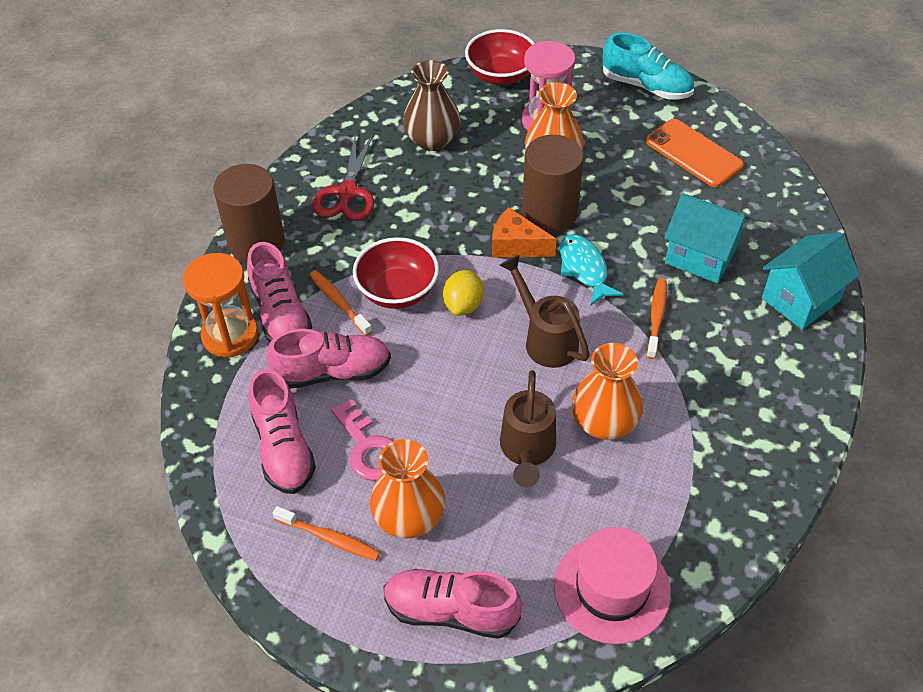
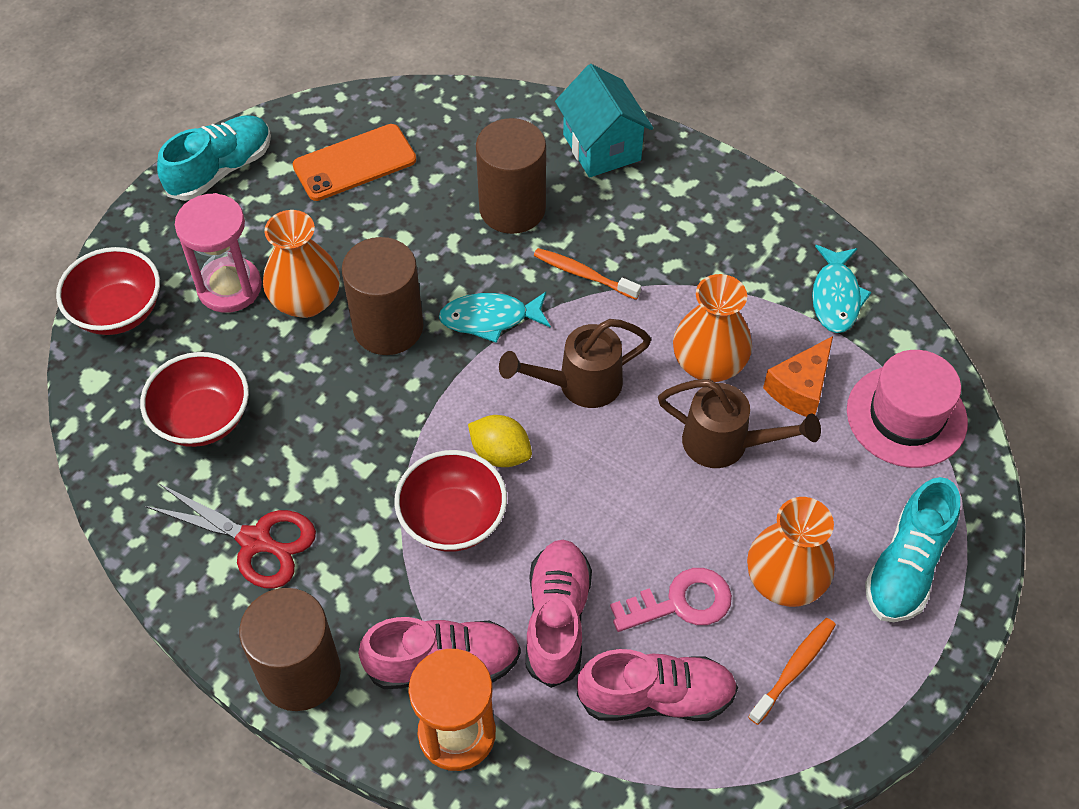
camera: 75 degrees left, 5 degrees up
orange toothbrush [310,270,372,336] -> none
pink shoe [383,569,522,639] -> turquoise shoe [865,477,960,622]
brown vase [403,60,461,151] -> red bowl [140,352,249,447]
orange cheese [492,207,557,257] -> orange cheese moved to [763,336,833,417]
turquoise house [664,193,750,283] -> brown cylinder [476,118,546,234]
none -> turquoise fish [812,245,871,333]

